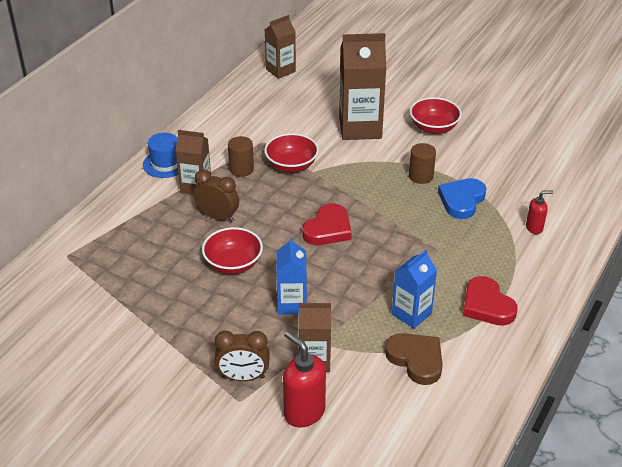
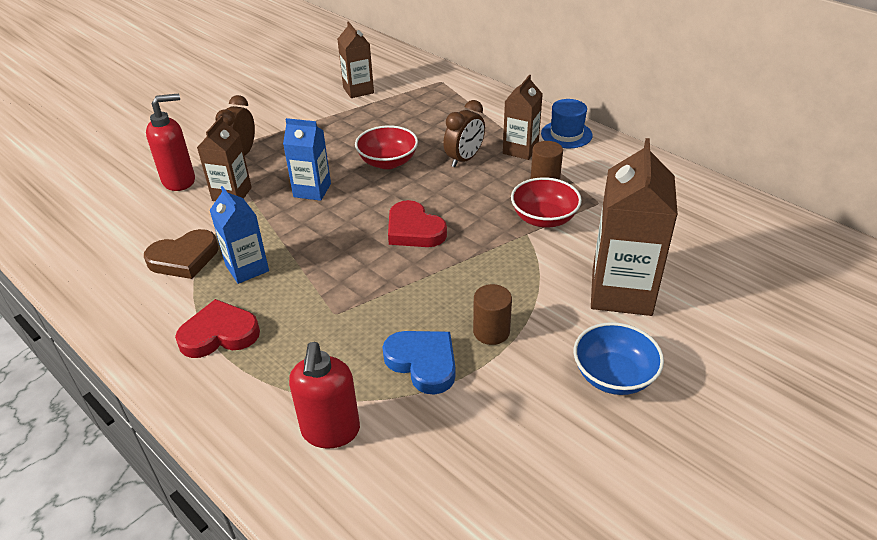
camera: 105 degrees right, 0 degrees up
brown carton [265,15,296,79] -> brown carton moved to [337,21,374,98]
red bowl [410,97,462,134] -> blue bowl [574,322,664,395]
red soap dispenser [526,190,553,234] -> red soap dispenser [289,342,360,449], size x1.78

